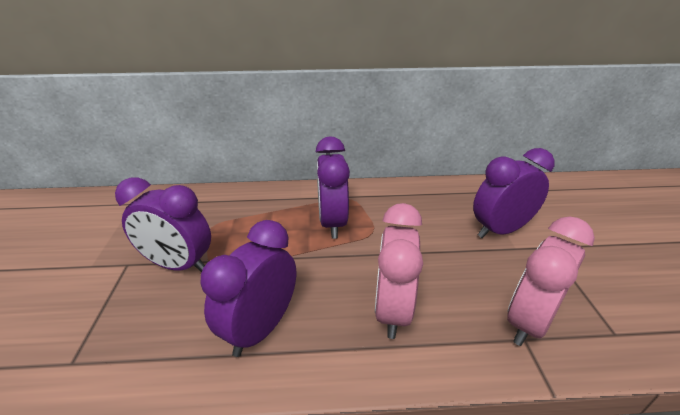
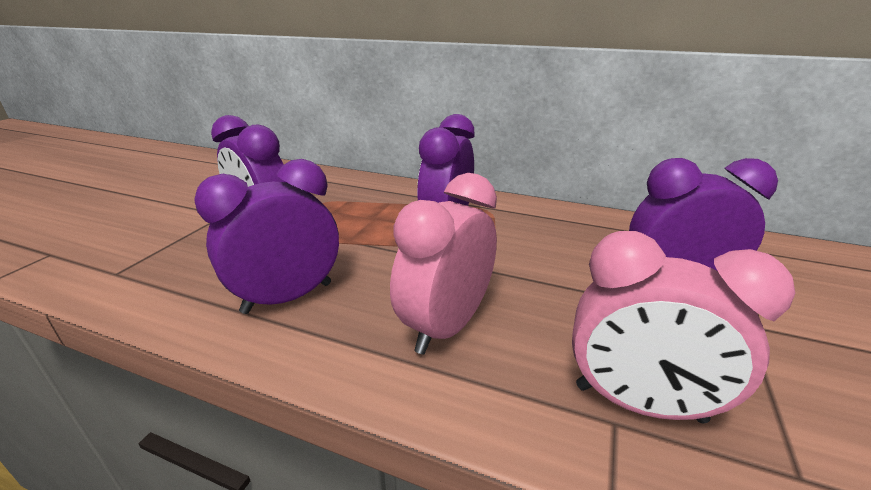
camera: 25 degrees right, 5 degrees down
pink clock [507,216,595,346] -> pink clock turned 135 degrees counterclockwise [572,231,795,423]

